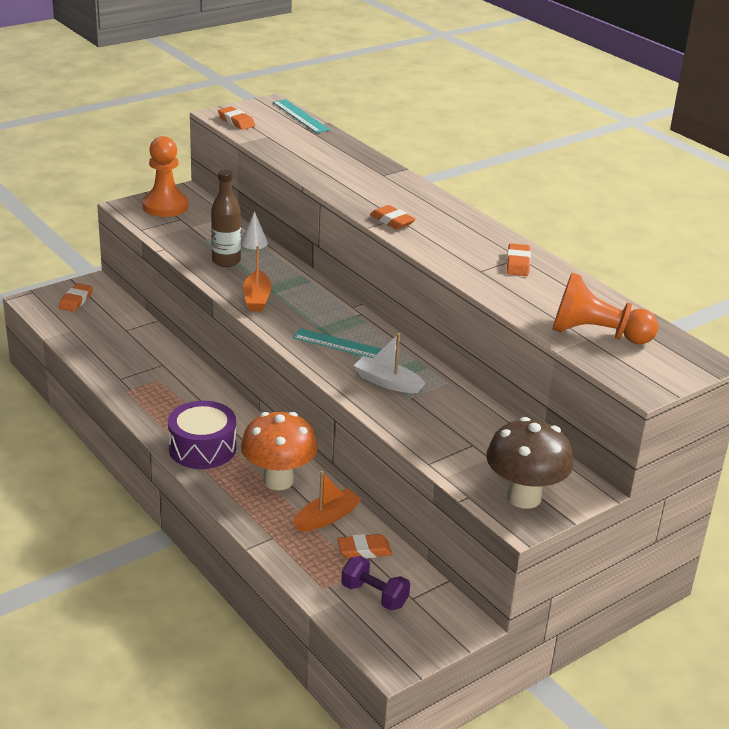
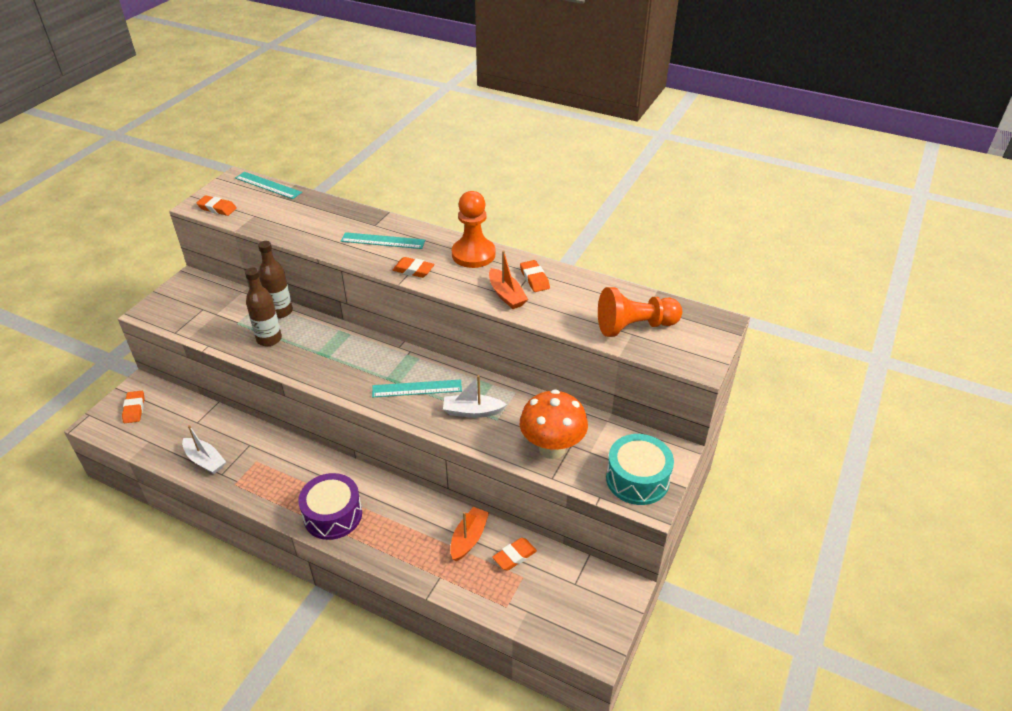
camera: 25 degrees left, 10 degrees up
orange pawn [142,136,188,217] -> orange pawn moved to [452,191,495,268]
white cone [241,211,268,249] -> brown bottle [258,241,293,318]
orange mushroom [241,412,318,490] -> orange mushroom moved to [520,389,588,459]
orange boat [243,246,272,311] -> orange boat moved to [489,250,528,309]
purple dumbbell [341,556,410,610] -> none
brown mushroom [486,417,573,509] -> turquoise drum [606,434,674,505]
none -> white boat [182,425,226,474]
none -> turquoise ruler [341,232,425,249]

